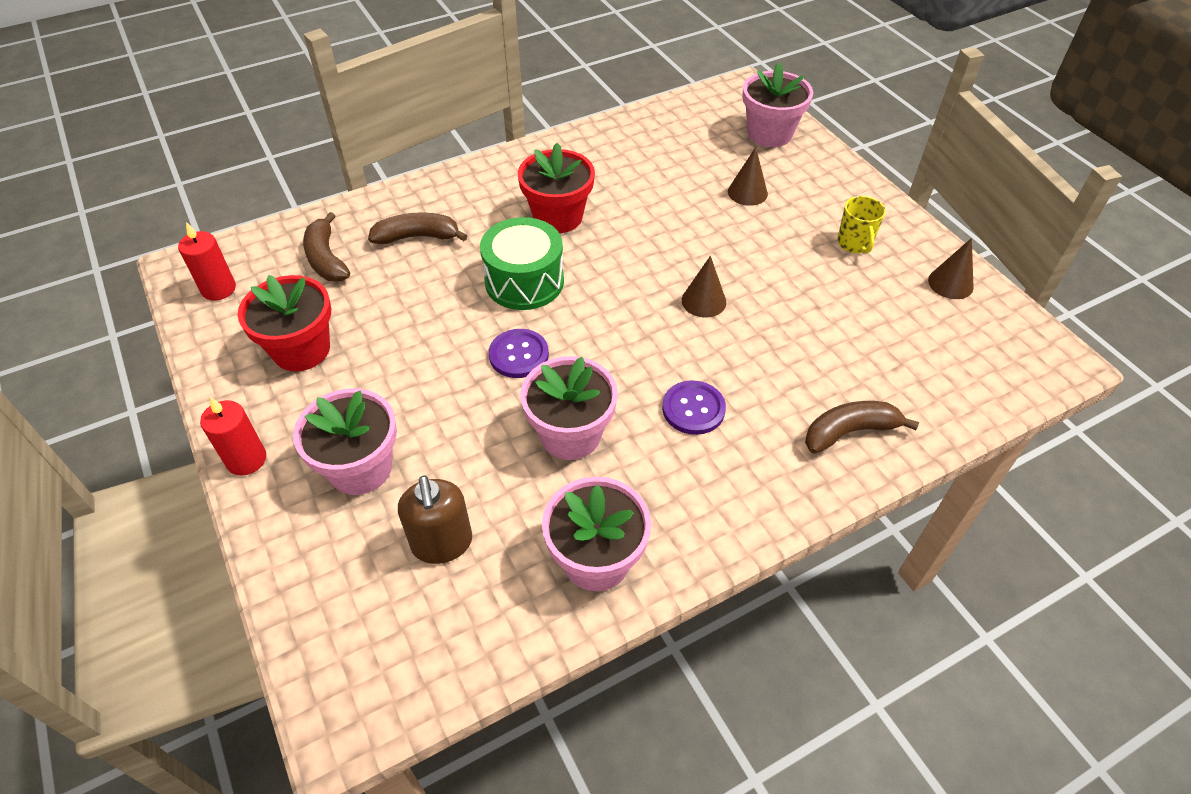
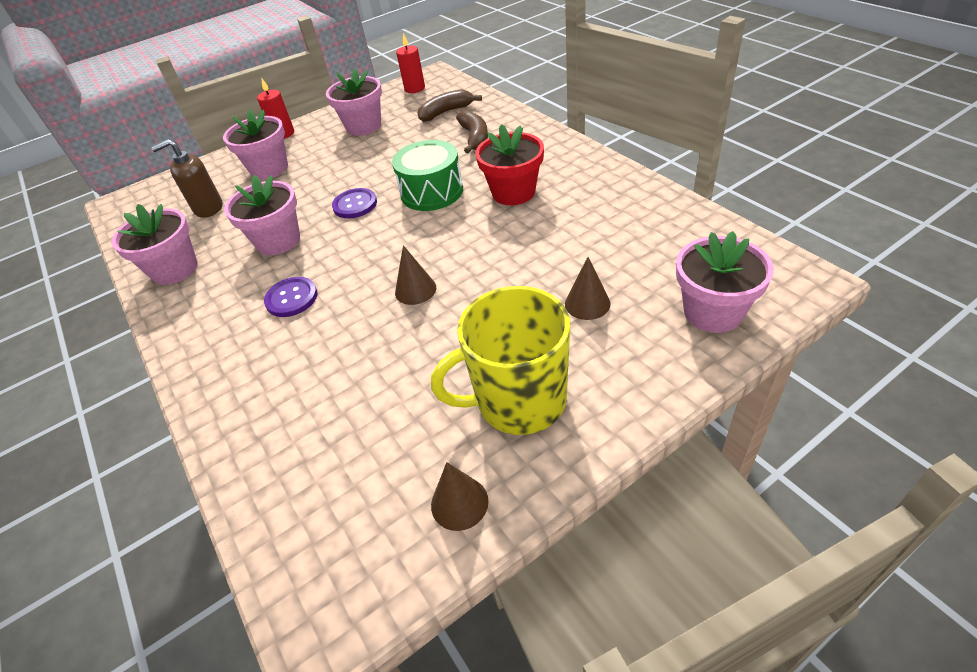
camera: 90 degrees right, 5 degrees down
red flower pot [238,275,331,371] -> pink flower pot [326,68,382,136]
brown banana [805,401,919,454] -> none
yellow mug [837,196,886,254] -> yellow mug [431,286,570,435], size x2.09

